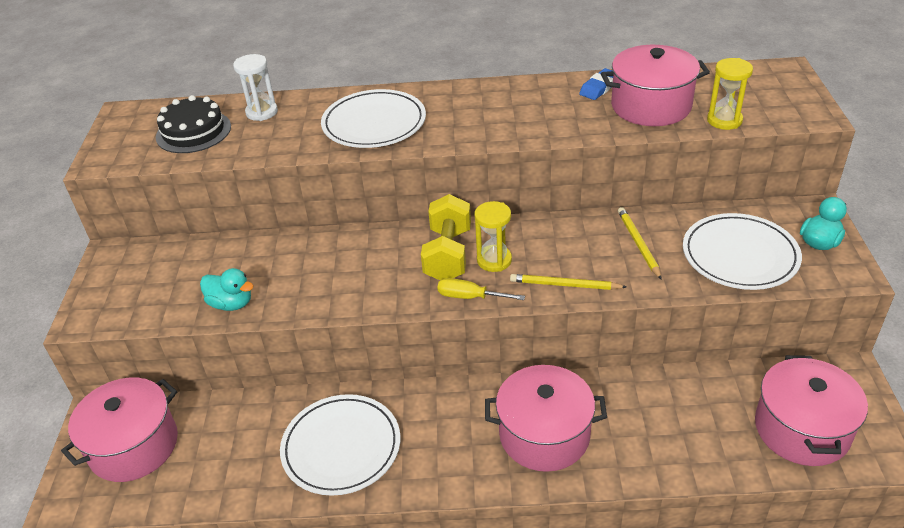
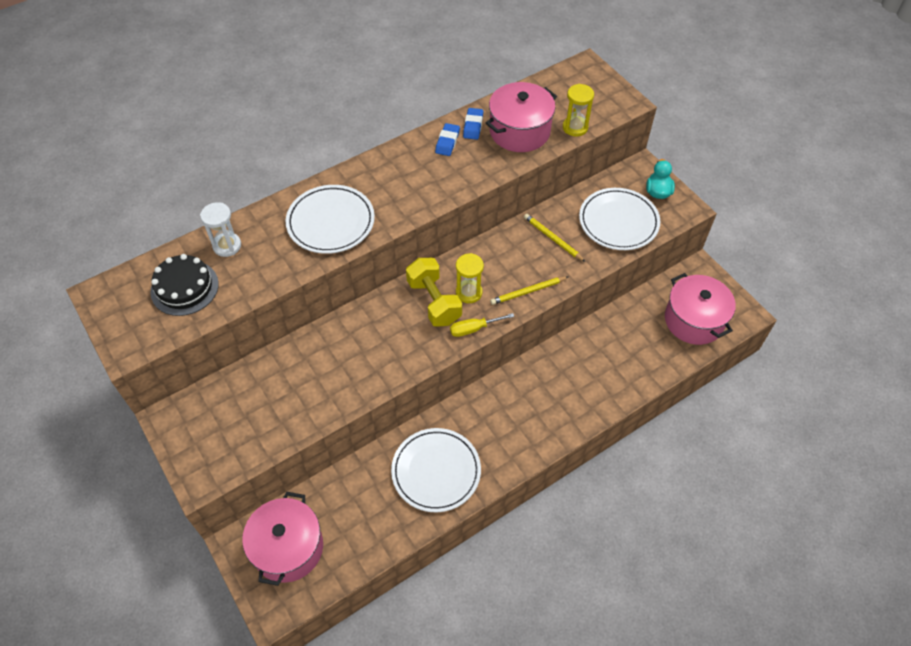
camera: 35 degrees left, 15 degrees up
turquoise duck [200,268,254,311] -> none
pink pot [485,365,607,472] -> none
none -> blue eraser [435,123,460,156]

